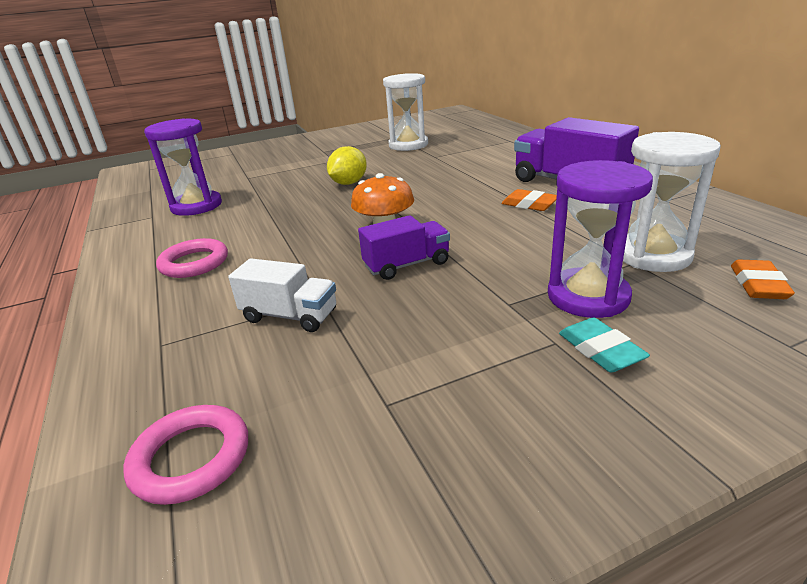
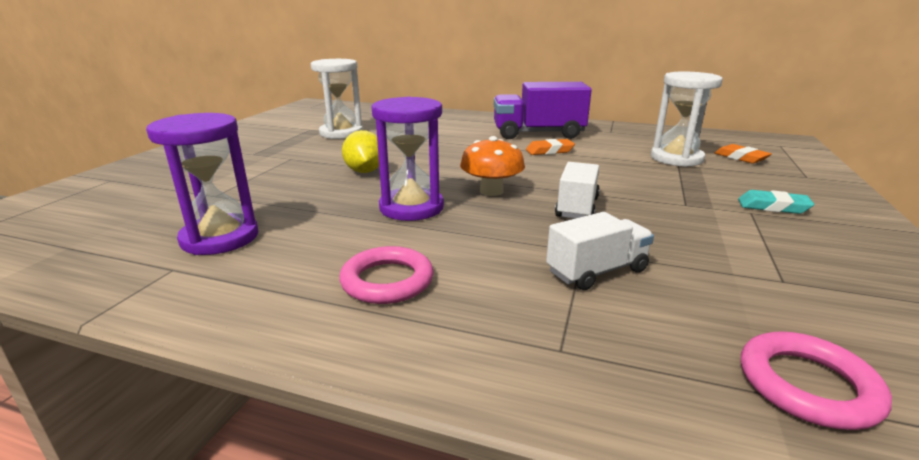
camera: 50 degrees left, 5 degrees down
purple truck [358,215,450,280] -> white truck [555,162,600,219]
purple hourglass [548,160,653,318] -> purple hourglass moved to [371,97,444,221]

